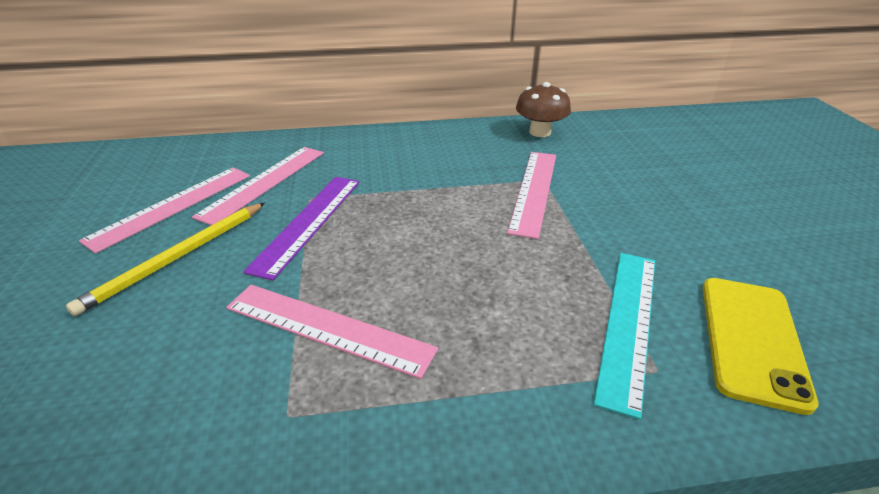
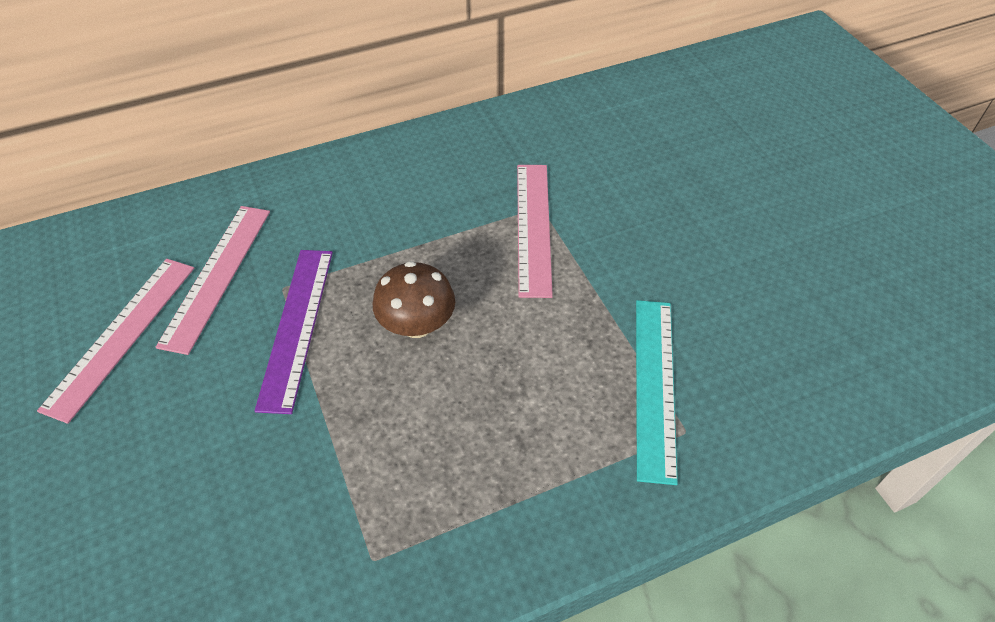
camera: 15 degrees left, 15 degrees up
yellow pencil [66,203,265,316] -> none
pink ruler [226,285,438,379] -> none
brown mushroom [516,82,571,137] -> brown mushroom moved to [373,261,455,338]
yellow phone [703,278,819,415] -> none

